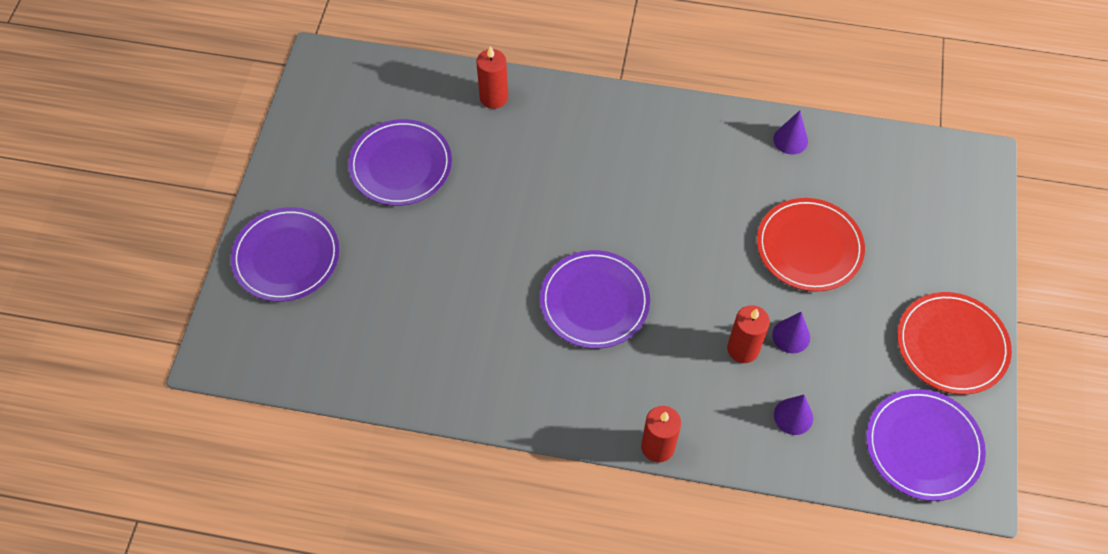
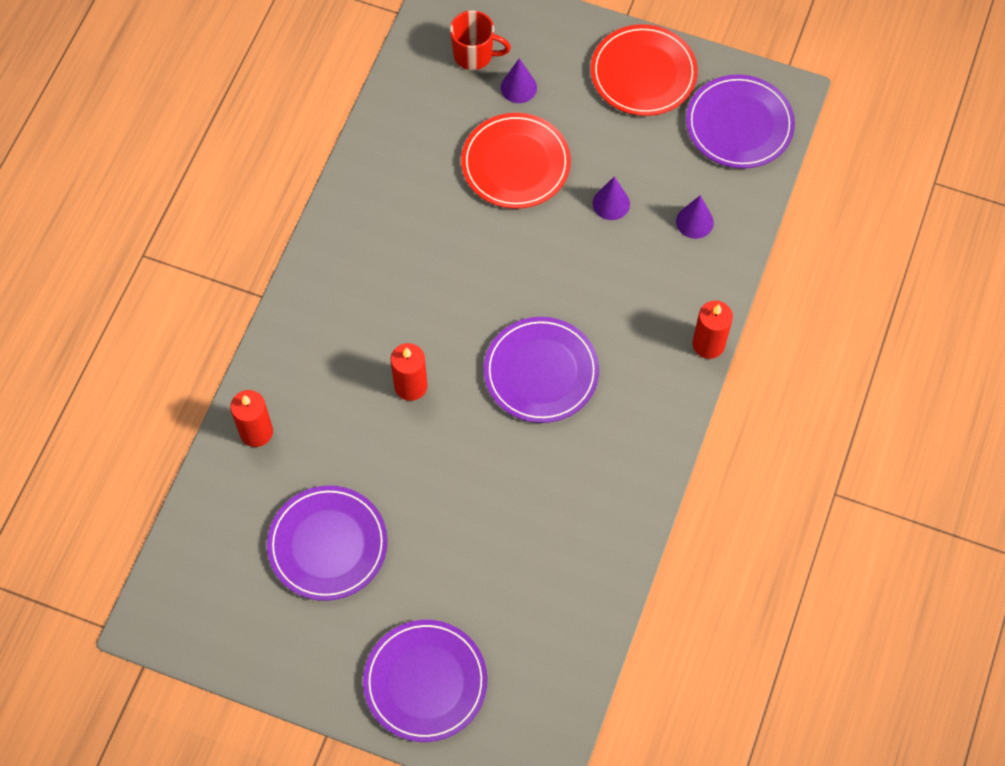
camera: 80 degrees left, 5 degrees up
red candle [727,305,770,363] -> red candle moved to [391,343,427,401]
purple cone [773,110,808,155] -> purple cone moved to [501,58,537,103]
none -> red mug [450,10,511,70]

